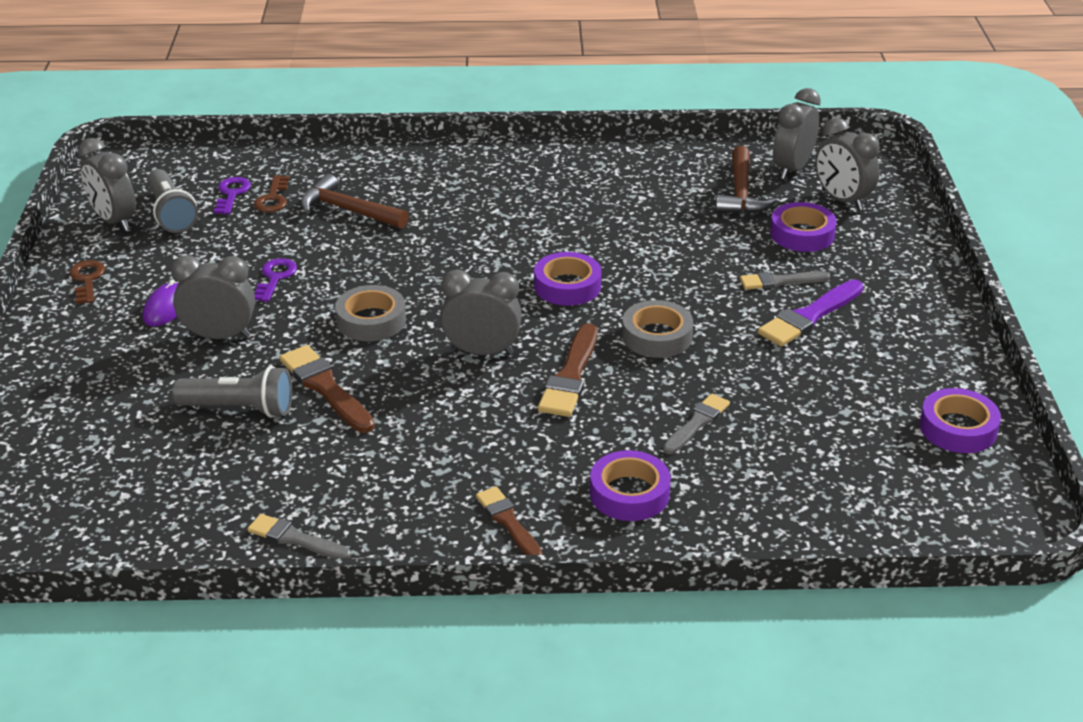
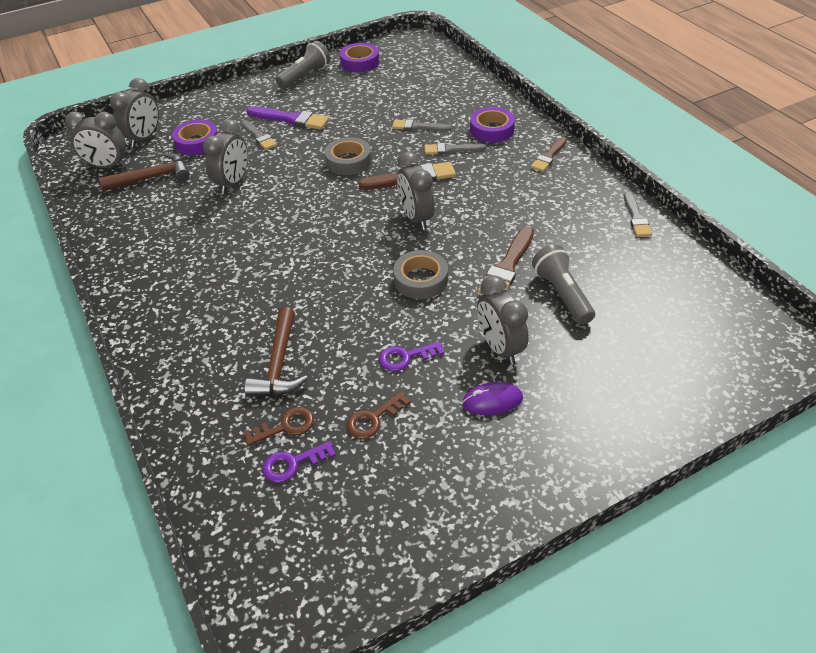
camera: 115 degrees left, 10 degrees up
brown key [69,260,105,304] -> brown key moved to [346,391,410,439]
grey clock [78,138,136,231] -> grey clock moved to [203,119,248,194]
grey flashlight [147,169,198,233] -> grey flashlight moved to [276,41,330,89]
purple tape [534,252,602,306] -> none
none -> grey brush [424,143,486,155]

